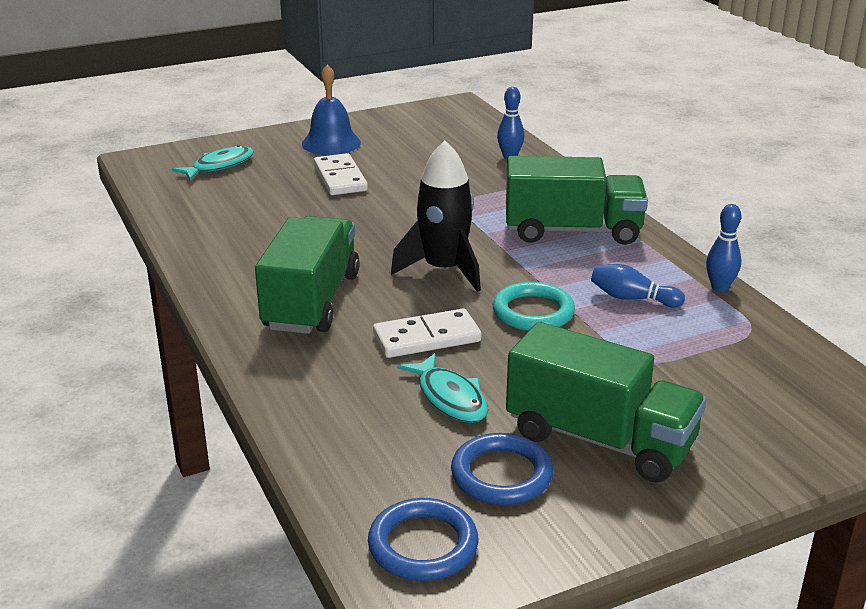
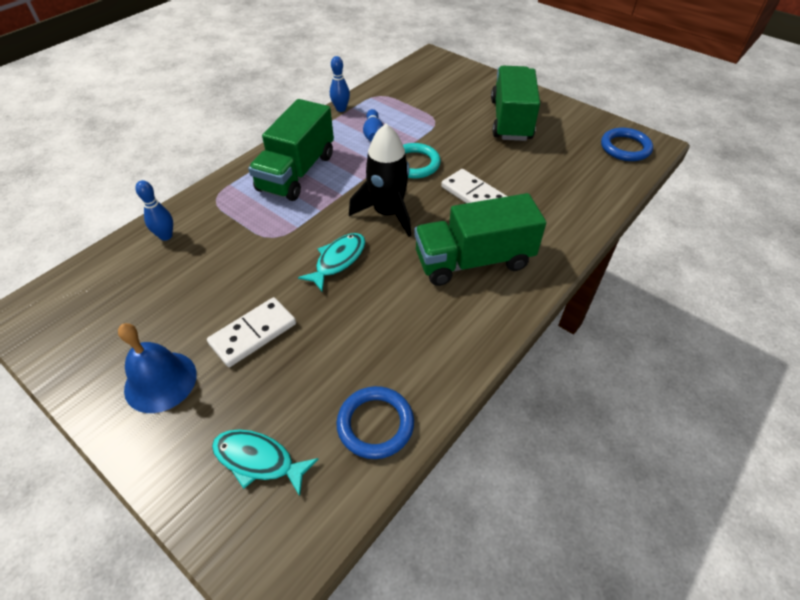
camera: 115 degrees left, 20 degrees up
turquoise fish [397,353,488,423] -> turquoise fish moved to [298,233,365,292]
blue ring [451,433,553,505] -> blue ring moved to [336,386,414,459]
green truck [506,156,648,245] -> green truck turned 135 degrees counterclockwise [248,99,334,201]

